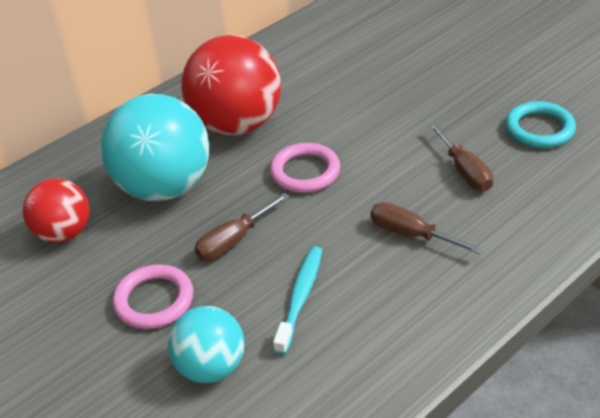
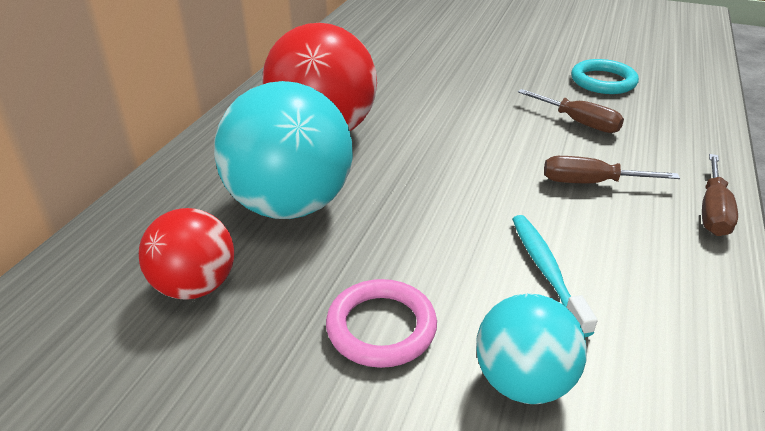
camera: 30 degrees left, 5 degrees down
brown screwdriver [194,193,290,261] -> brown screwdriver moved to [702,154,738,236]
pink ring [270,143,340,193] -> none

